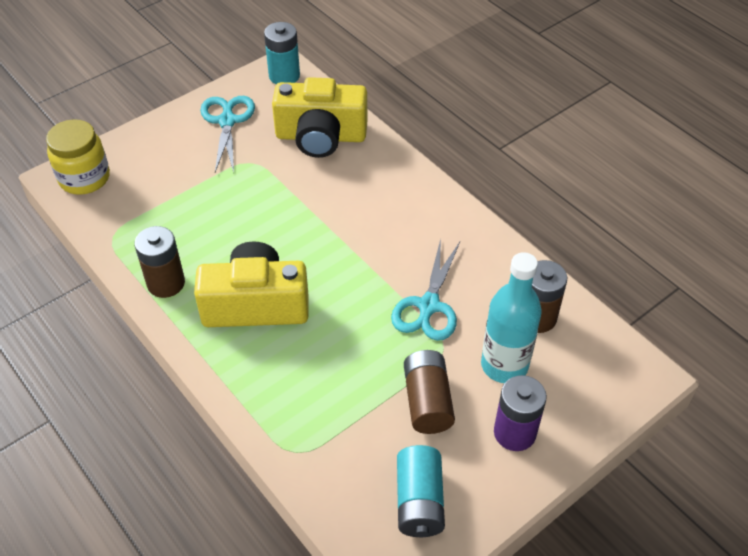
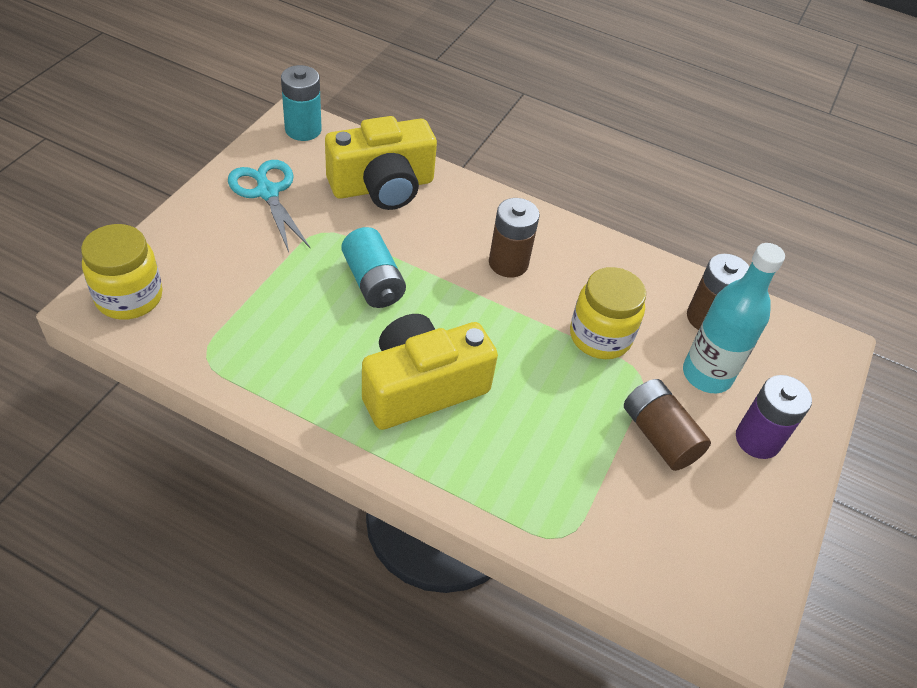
camera: 30 degrees left, 0 degrees up
brown battery [134,226,185,298] -> brown battery moved to [489,198,540,278]
turquoise scissors [391,239,460,341] -> yellow jar [570,267,646,359]
turquoise battery [397,445,445,537] -> turquoise battery moved to [342,227,406,308]

